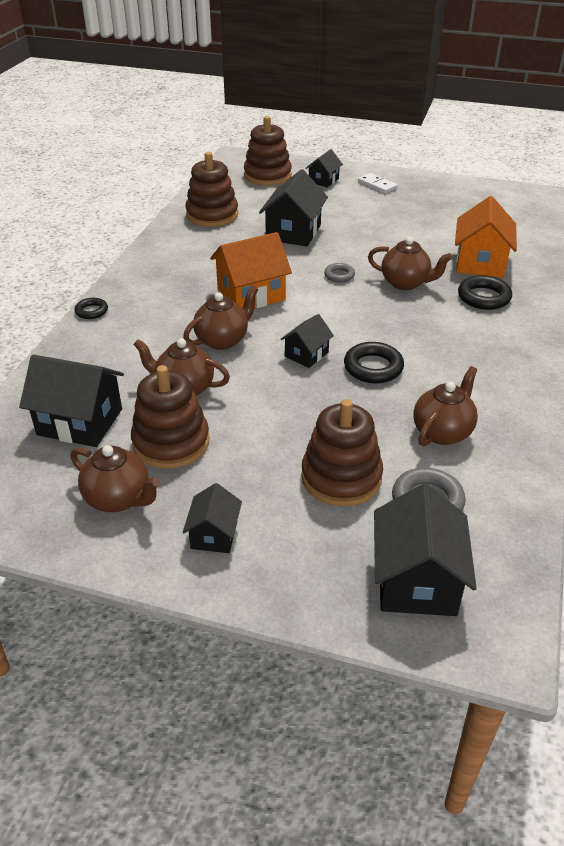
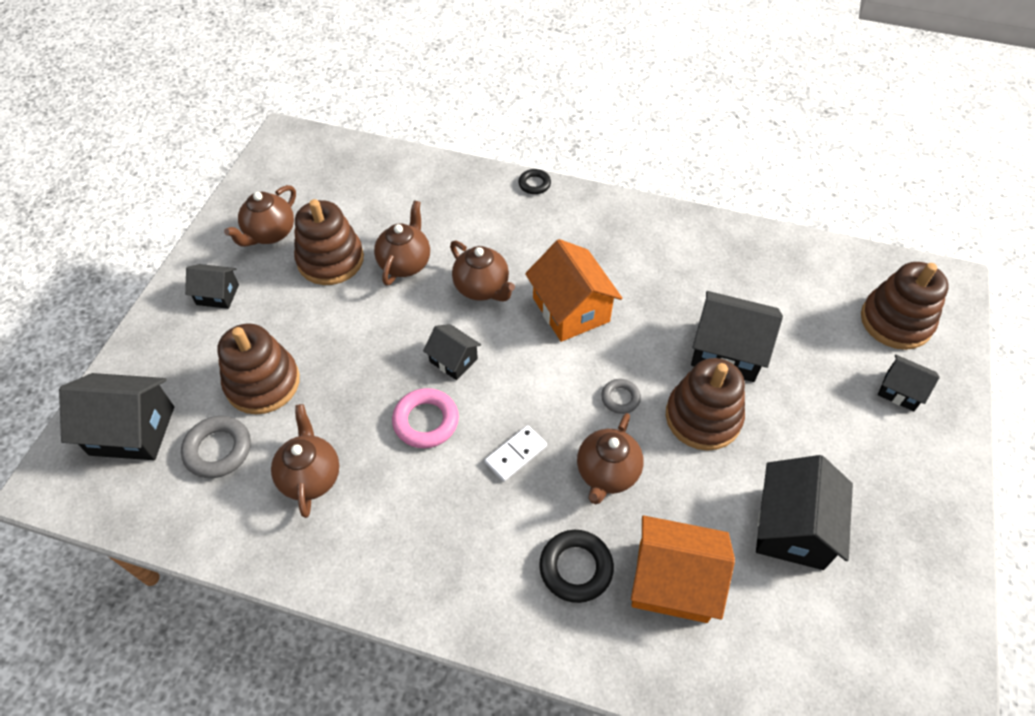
camera: 90 degrees right, 15 degrees up
black house [19,354,124,447] -> black house moved to [756,455,853,570]
brown stacking toy [185,152,238,227] -> brown stacking toy moved to [666,358,745,451]
black ring [344,342,404,383] -> pink ring [392,388,459,448]
white domino [358,173,398,194] -> white domino moved to [484,425,547,482]
brown teapot [413,366,478,447] -> brown teapot turned 135 degrees counterclockwise [271,404,339,518]

